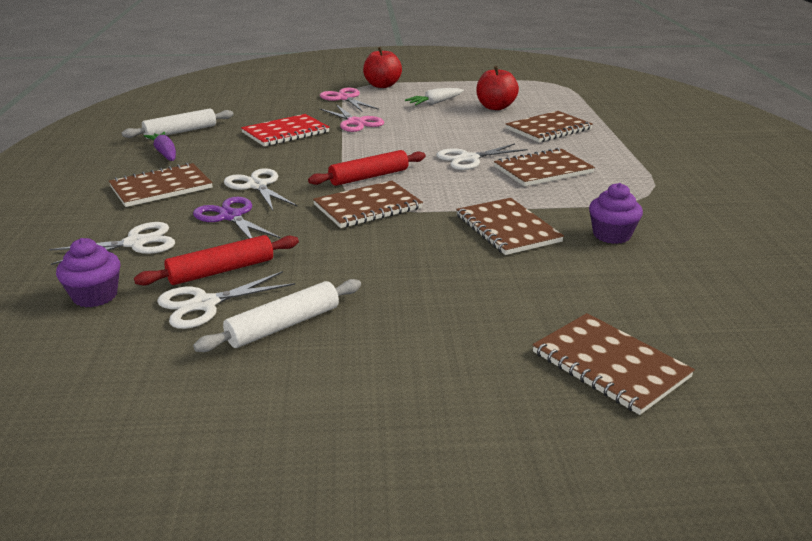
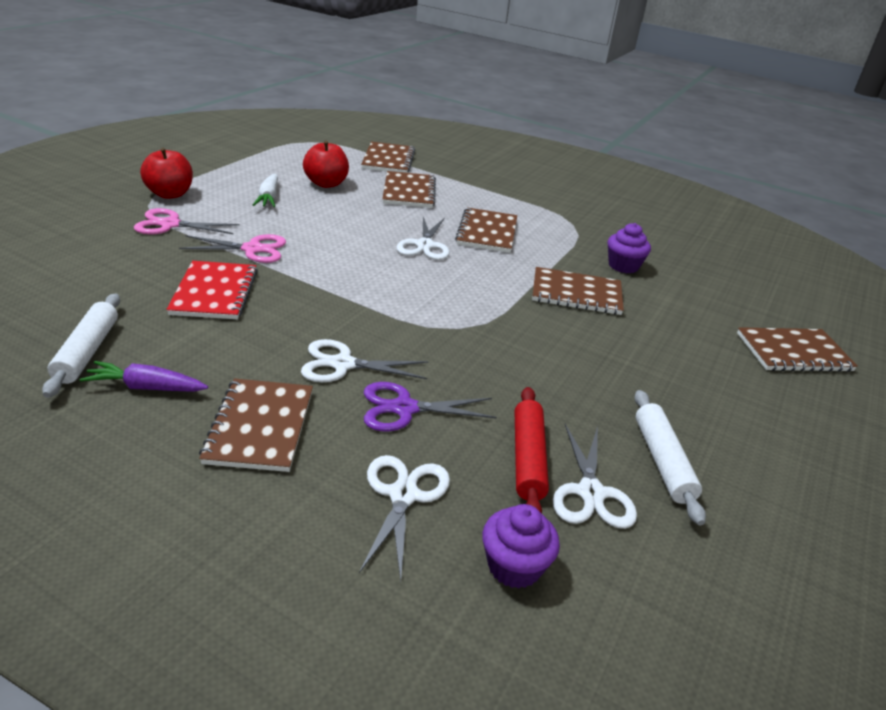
camera: 60 degrees left, 5 degrees up
red rolling pin [308,150,426,186] -> none
brown notebook [313,181,423,228] -> brown notebook moved to [361,142,415,173]

